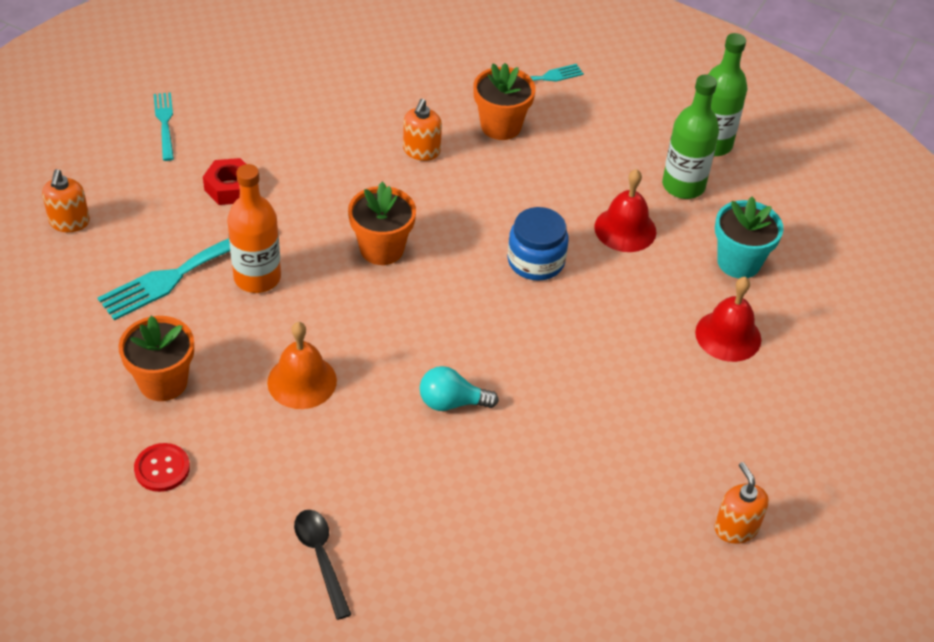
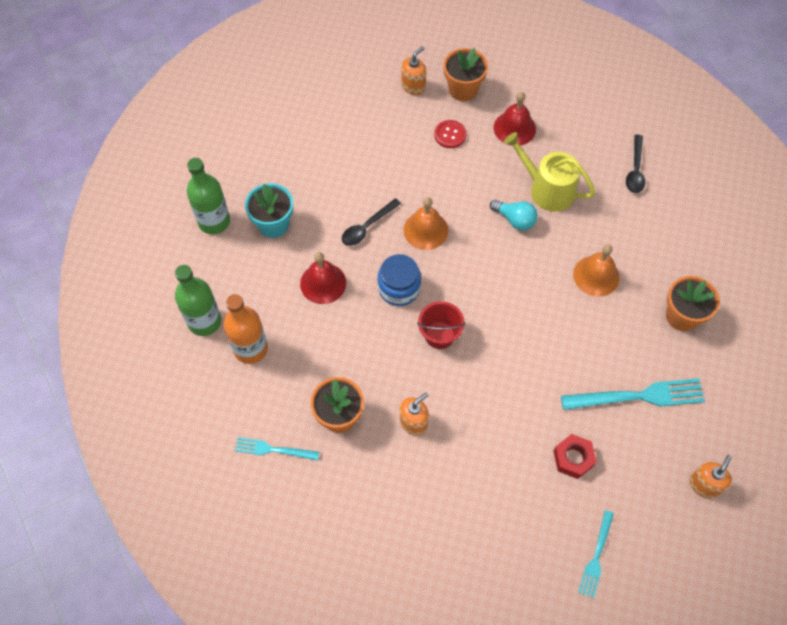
camera: 145 degrees left, 15 degrees up
red button [134,443,190,492] -> red button moved to [434,120,466,148]
orange bottle [227,164,281,293] -> orange bottle moved to [224,294,268,364]
orange flower pot [348,182,416,265] -> orange flower pot moved to [443,48,488,101]
green bottle [662,74,719,199] -> green bottle moved to [187,158,230,234]
red bell [695,277,761,362] -> red bell moved to [494,92,536,146]
orange soap dispenser [715,462,769,544] -> orange soap dispenser turned 150 degrees counterclockwise [401,46,426,95]
none -> black spoon [342,198,401,246]
none -> orange bell [404,197,448,250]
none -> red bucket [417,301,465,349]
none -> yellow watering can [504,132,596,211]

